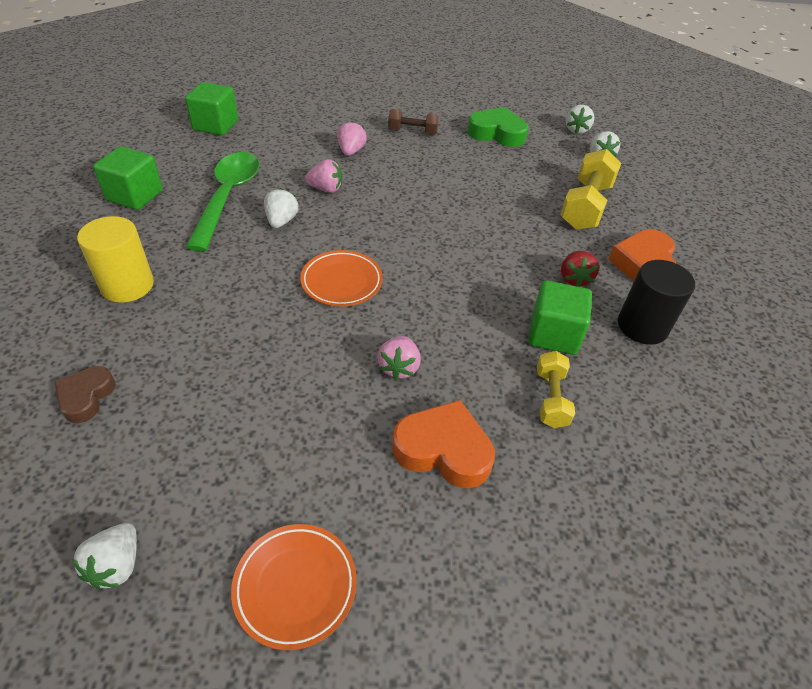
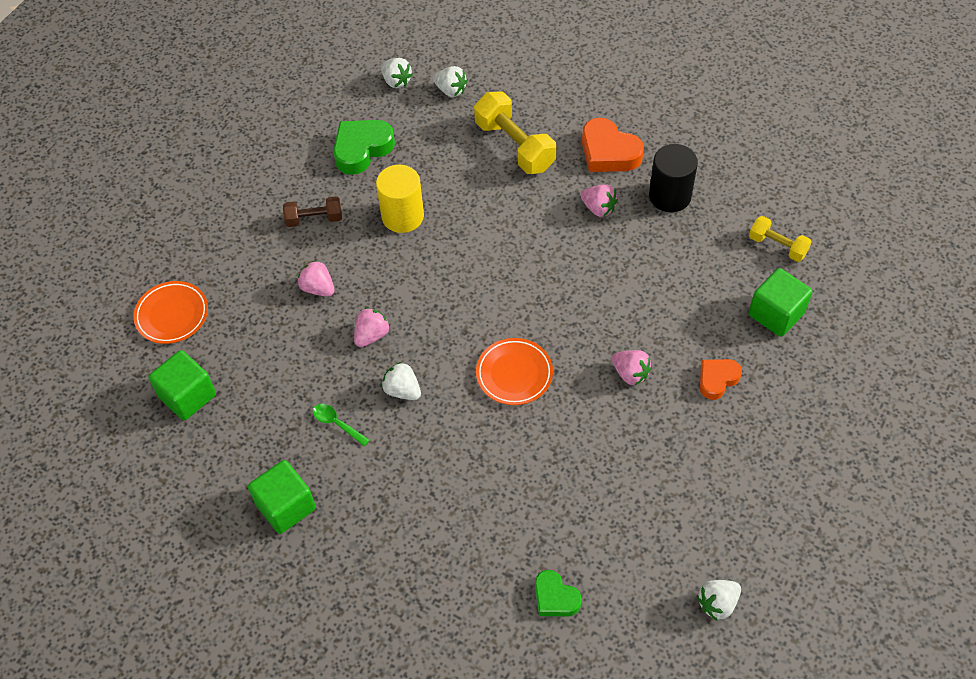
camera: 55 degrees left, 10 degrees up
brown heart [55,366,116,423] -> green heart [535,570,582,616]
white strawberry [72,523,137,589] -> white strawberry turned 105 degrees clockwise [697,580,741,621]
yellow cylinder [77,216,154,303] -> yellow cylinder moved to [376,165,424,233]
green spoon [186,152,260,251] -> green spoon [313,404,369,446], size x0.41
orange plate [231,524,357,650] -> orange plate moved to [133,281,208,344]
brown dumbbell [388,109,439,135] -> brown dumbbell turned 45 degrees clockwise [283,196,342,227]
orange heart [392,400,495,489] -> orange heart [700,359,742,400], size x0.62
green cube [528,280,592,355] -> green cube moved to [749,268,812,337]
yellow dumbbell [537,351,575,428] -> yellow dumbbell moved to [749,216,812,262]
red strawberry [561,251,599,287] -> pink strawberry [580,184,618,217]

